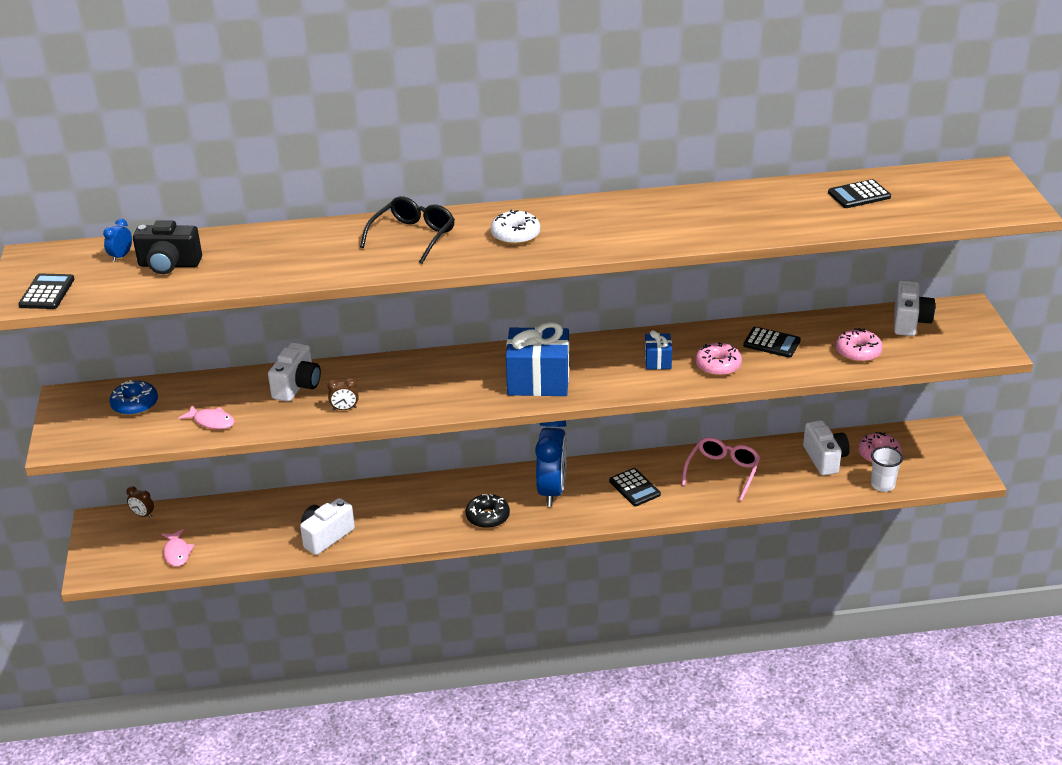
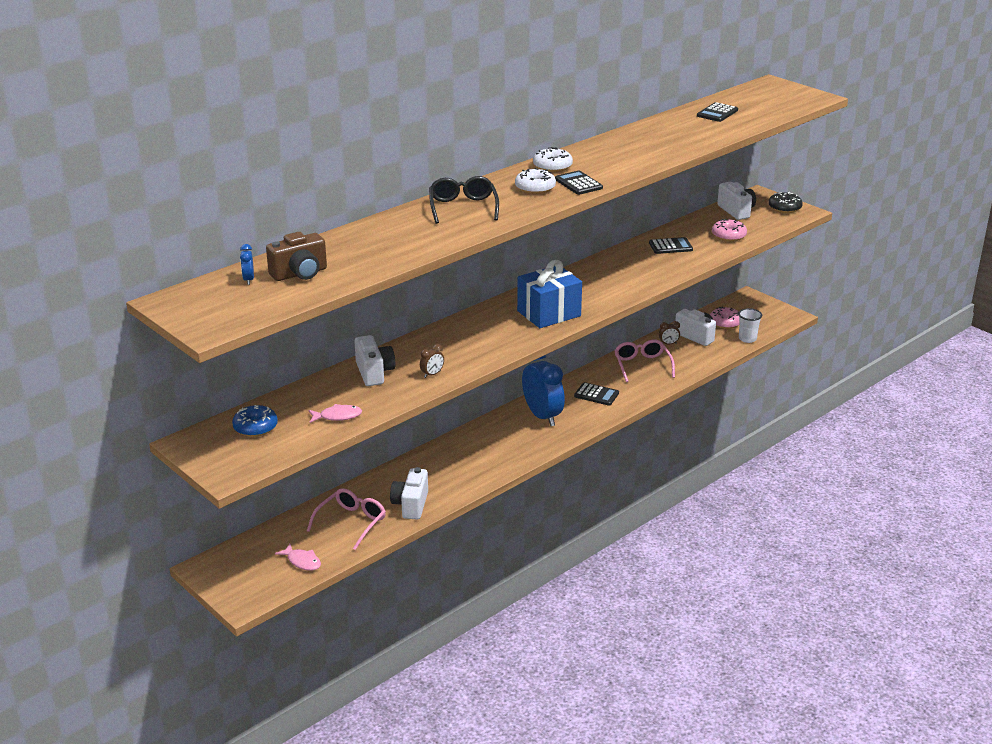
camera: 35 degrees left, 5 degrees down
black calculator [18,273,74,309] -> black calculator moved to [555,171,603,195]
brown clock [126,486,154,518] -> brown clock moved to [659,321,680,345]
black camera [133,220,202,274] -> brown camera [266,232,327,281]
black donut [465,494,510,528] -> black donut moved to [768,192,803,213]
blue gift [645,330,672,369] -> none
pink donut [695,342,742,376] -> none
none -> pink glasses [307,488,386,550]
none -> white donut [533,147,573,172]

